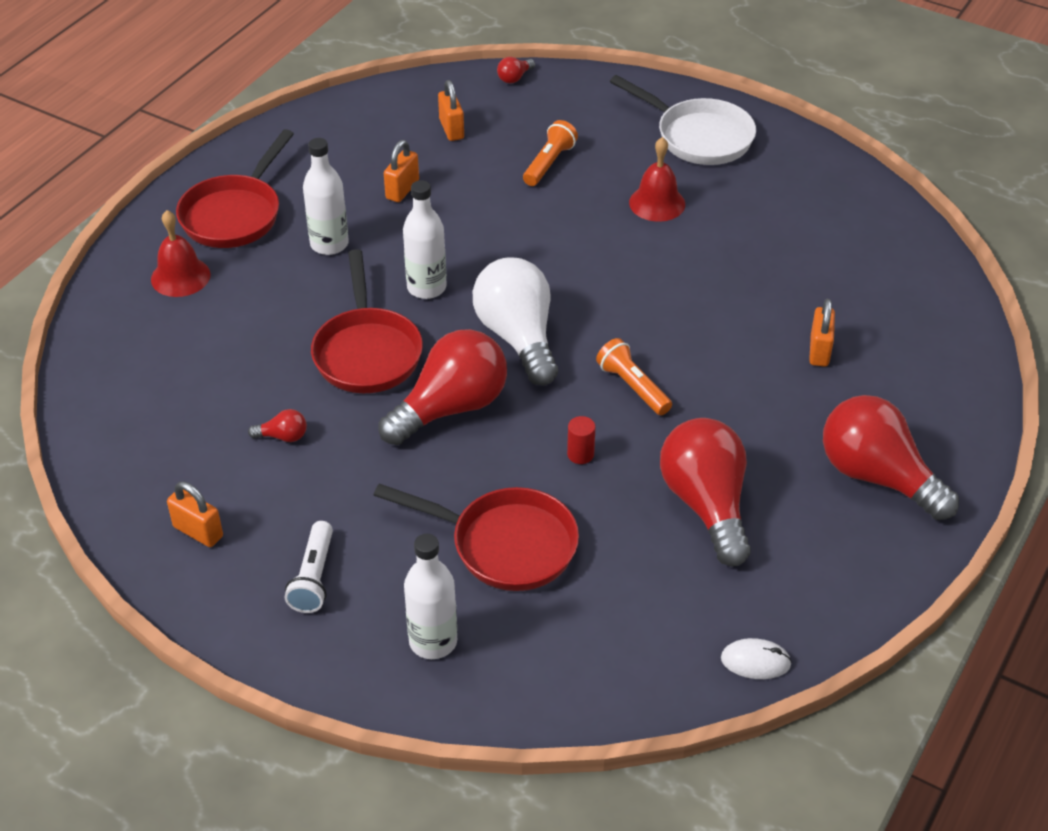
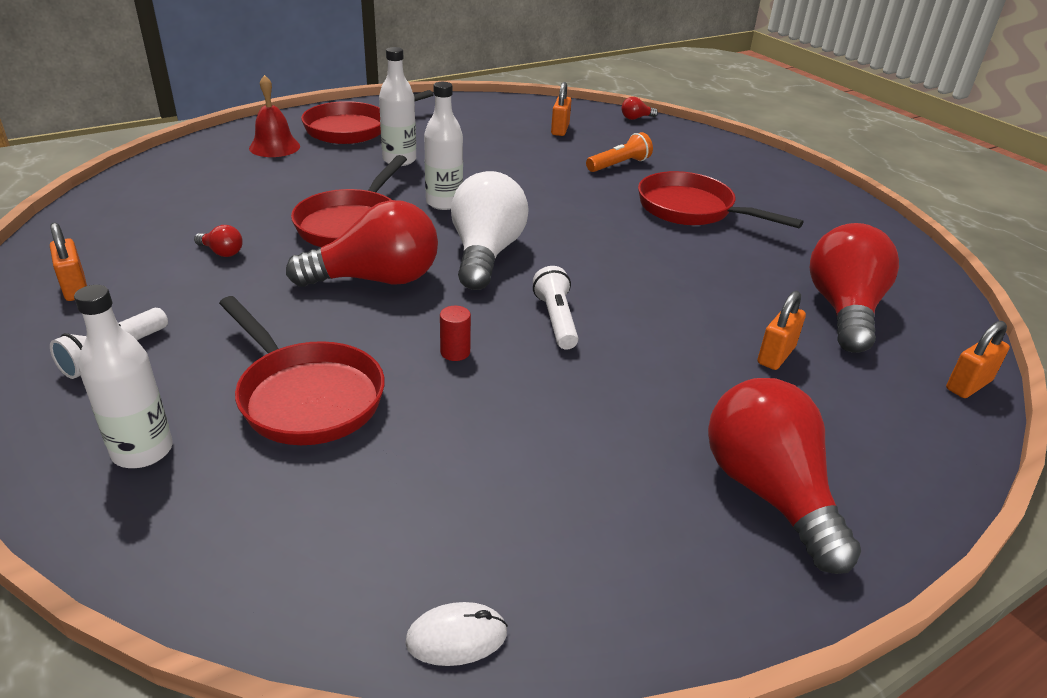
camera: 25 degrees right, 10 degrees down
orange padlock [384,140,419,202] -> orange padlock moved to [946,321,1010,398]
orange flashlight [596,338,672,415] -> white flashlight [533,266,578,350]
white pan [610,75,756,165] -> none
red bell [629,137,685,222] -> red pan [638,171,804,228]
red light bulb [660,418,751,567] -> red light bulb moved to [810,223,899,353]
white mouse [721,638,792,679] -> white mouse turned 45 degrees counterclockwise [405,602,508,666]

